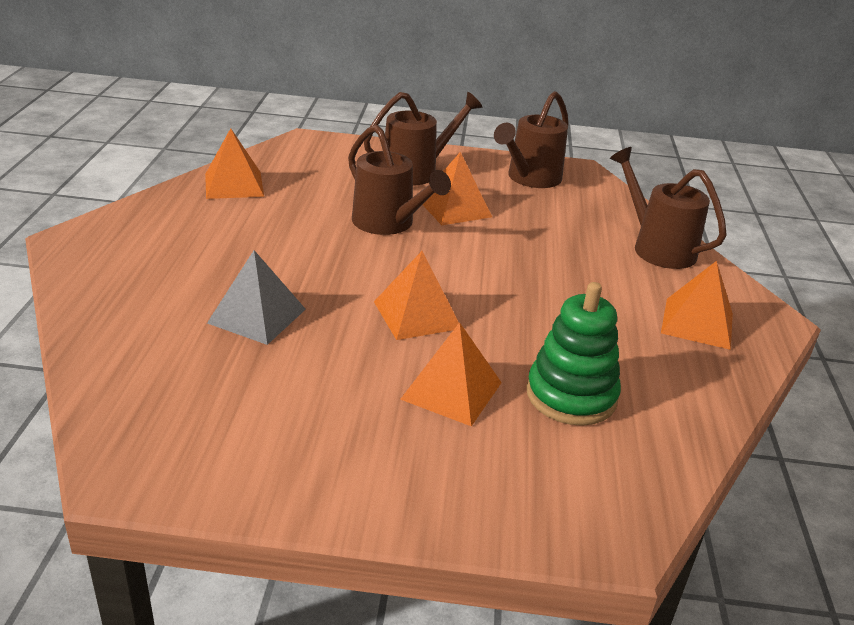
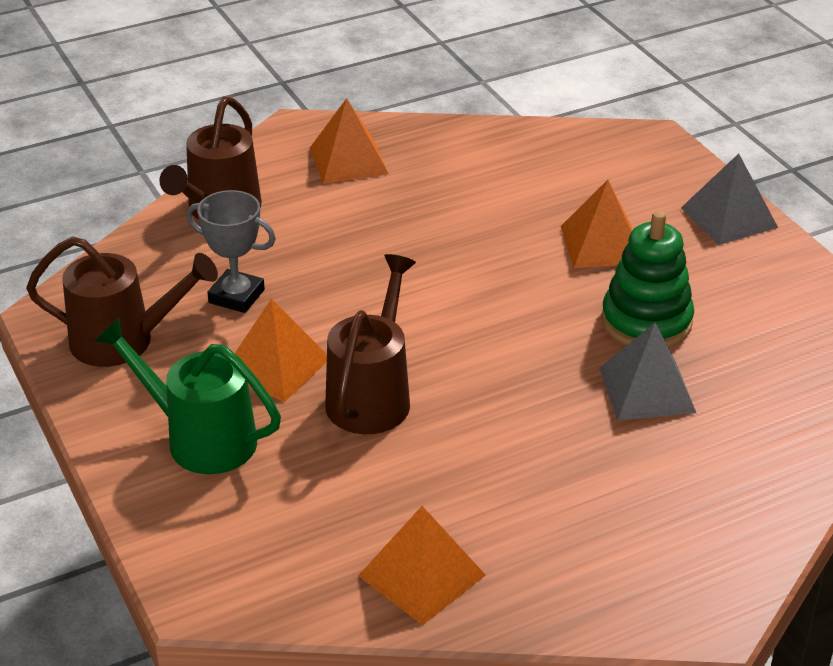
camera: 120 degrees left, 5 degrees up
brown watering can [364,92,483,185] -> green watering can [95,318,281,474]
orange pyramid [374,251,459,340] -> none
green stacking toy [526,282,621,426] -> green stacking toy moved to [601,211,694,348]
none -> grey trophy [186,190,276,313]
none -> grey pyramid [681,153,778,245]

